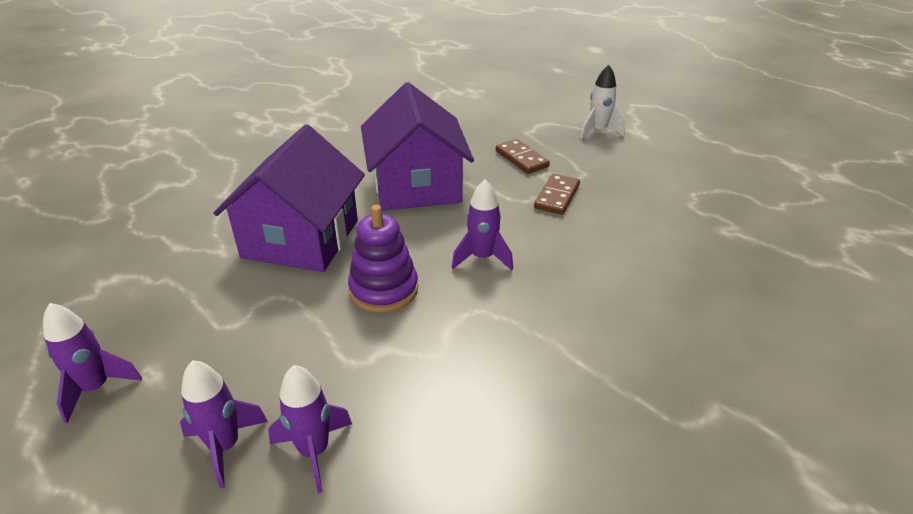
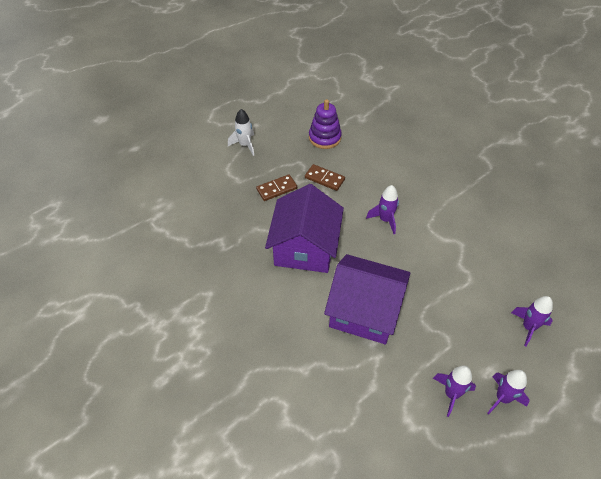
camera: 85 degrees left, 15 degrees up
purple rocket [268,365,352,493] -> purple rocket moved to [433,366,476,417]
purple stacking toy [348,205,418,313] -> purple stacking toy moved to [309,99,342,149]
purple house [361,82,474,211] -> purple house turned 75 degrees counterclockwise [265,184,344,273]

